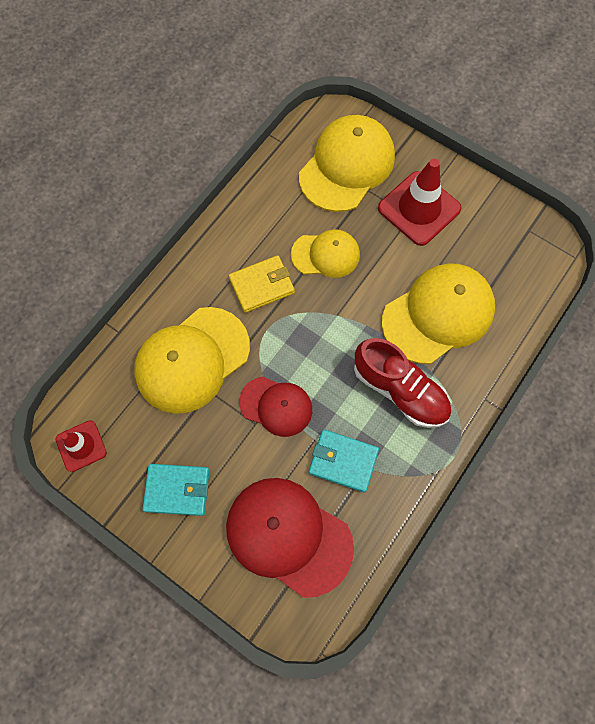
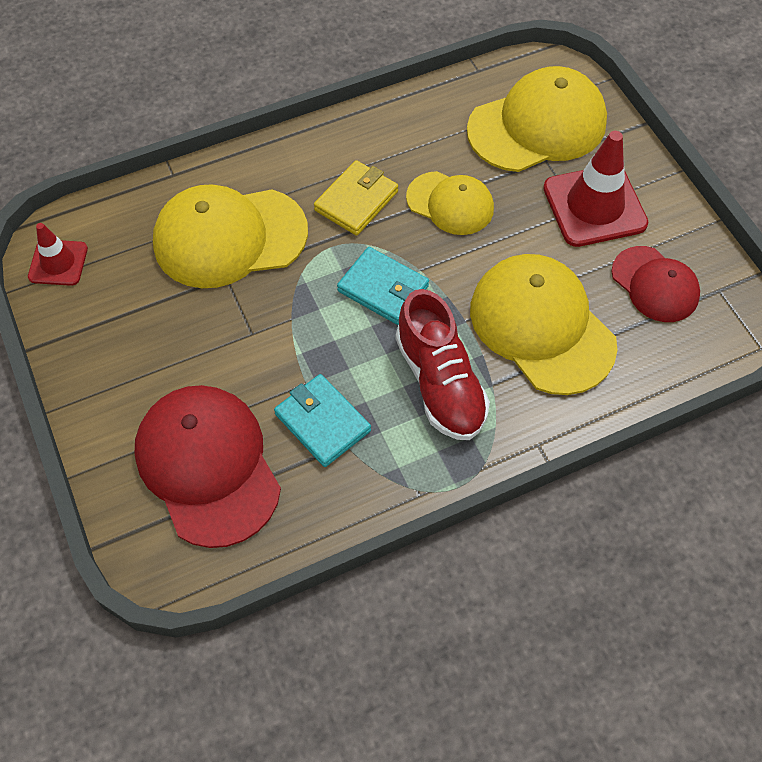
camera: 30 degrees right, 10 degrees down
turquoise wallet [143,464,209,516] -> turquoise wallet moved to [337,247,429,325]
yellow wallet [229,255,295,313] -> yellow wallet turned 60 degrees counterclockwise [314,160,398,236]
red cap [239,377,312,437] -> red cap moved to [611,246,700,322]
yellow cap [382,263,495,364] -> yellow cap turned 120 degrees counterclockwise [470,254,617,395]

